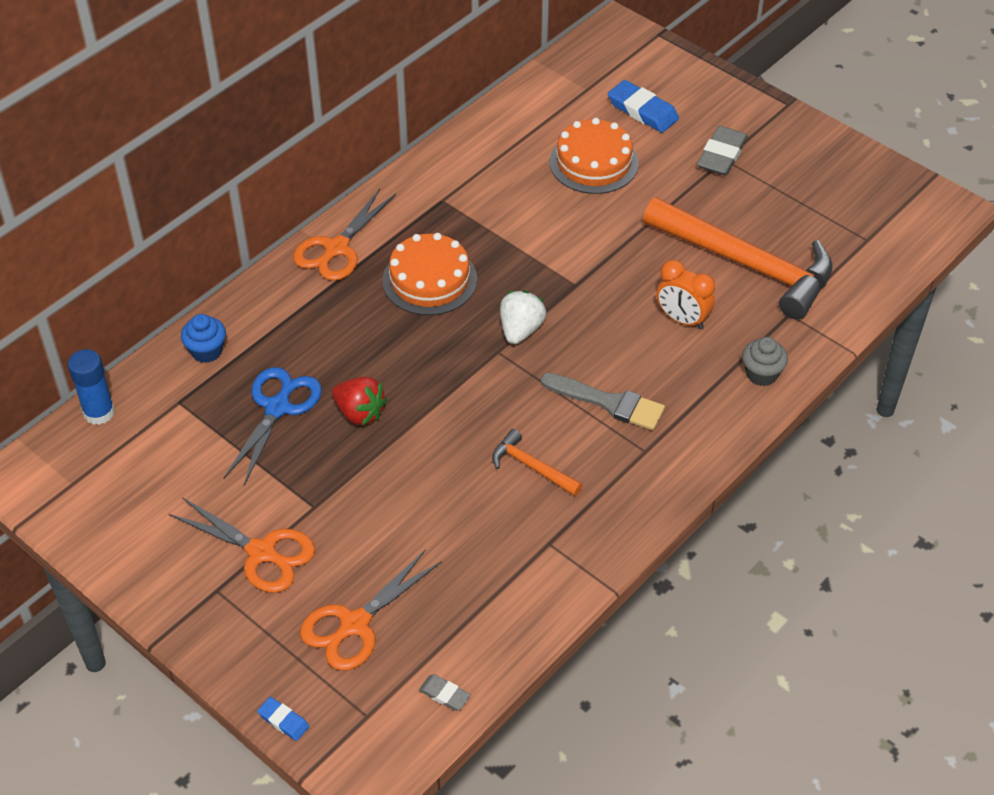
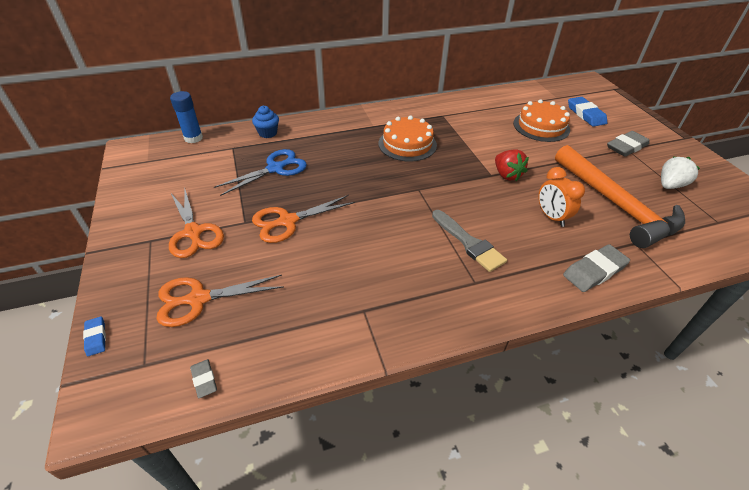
camera: 30 degrees right, 5 degrees down
orange scissors [293,189,396,281] -> orange scissors moved to [252,195,355,243]
red strawberry [332,377,387,425] -> red strawberry moved to [495,149,529,181]
orange hammer [492,429,583,496] -> none
white strawberry [500,290,546,344] -> white strawberry moved to [661,156,700,189]
grey cupcake [742,337,788,386] -> grey eraser [563,244,630,292]

